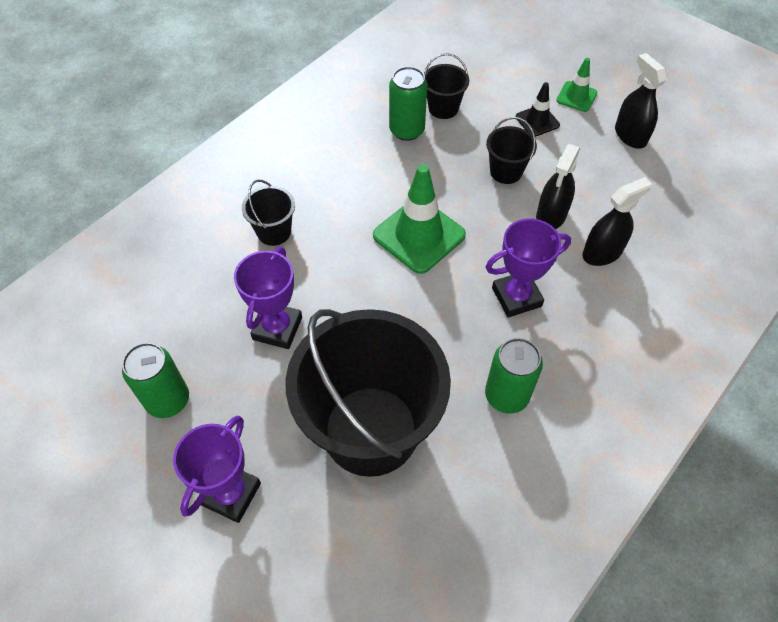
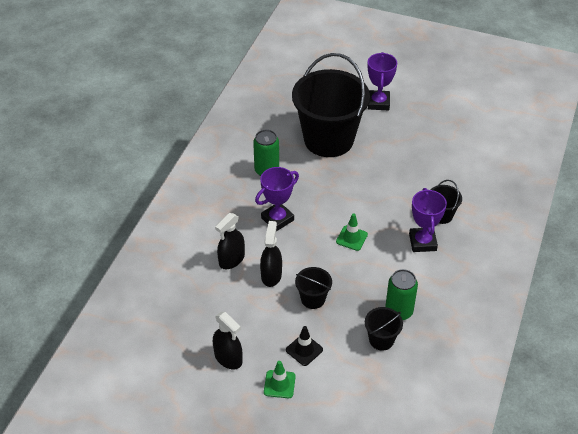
camera: 160 degrees right, 10 degrees down
green can [122,342,189,418] -> none
purple trophy [234,247,302,349] -> purple trophy moved to [409,188,447,252]
green traffic cone [373,164,466,274] -> green traffic cone [336,213,368,251], size x0.54

